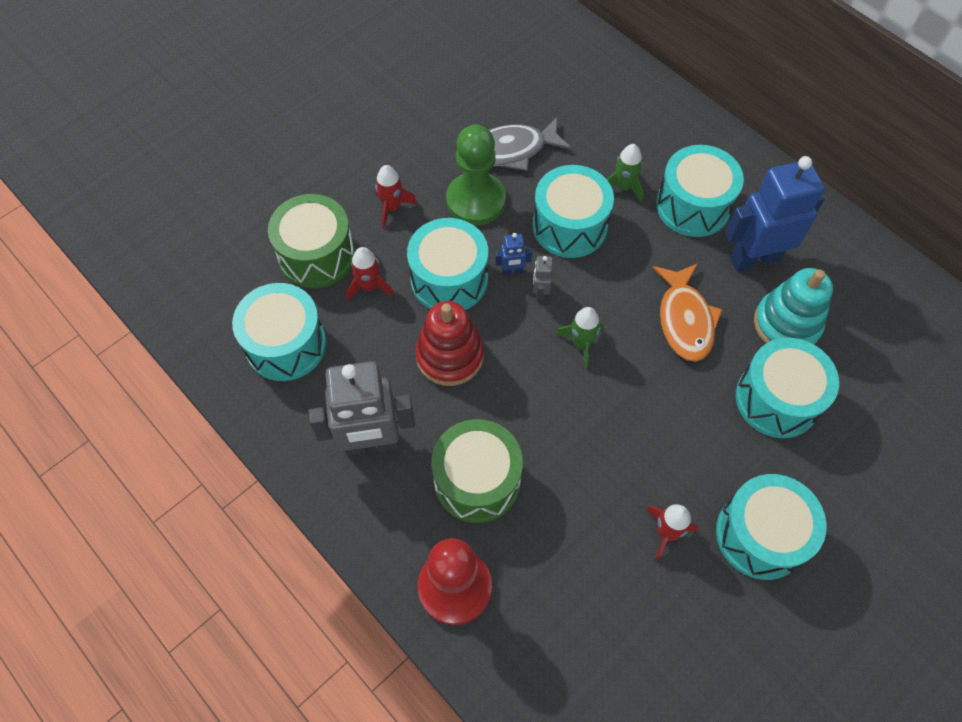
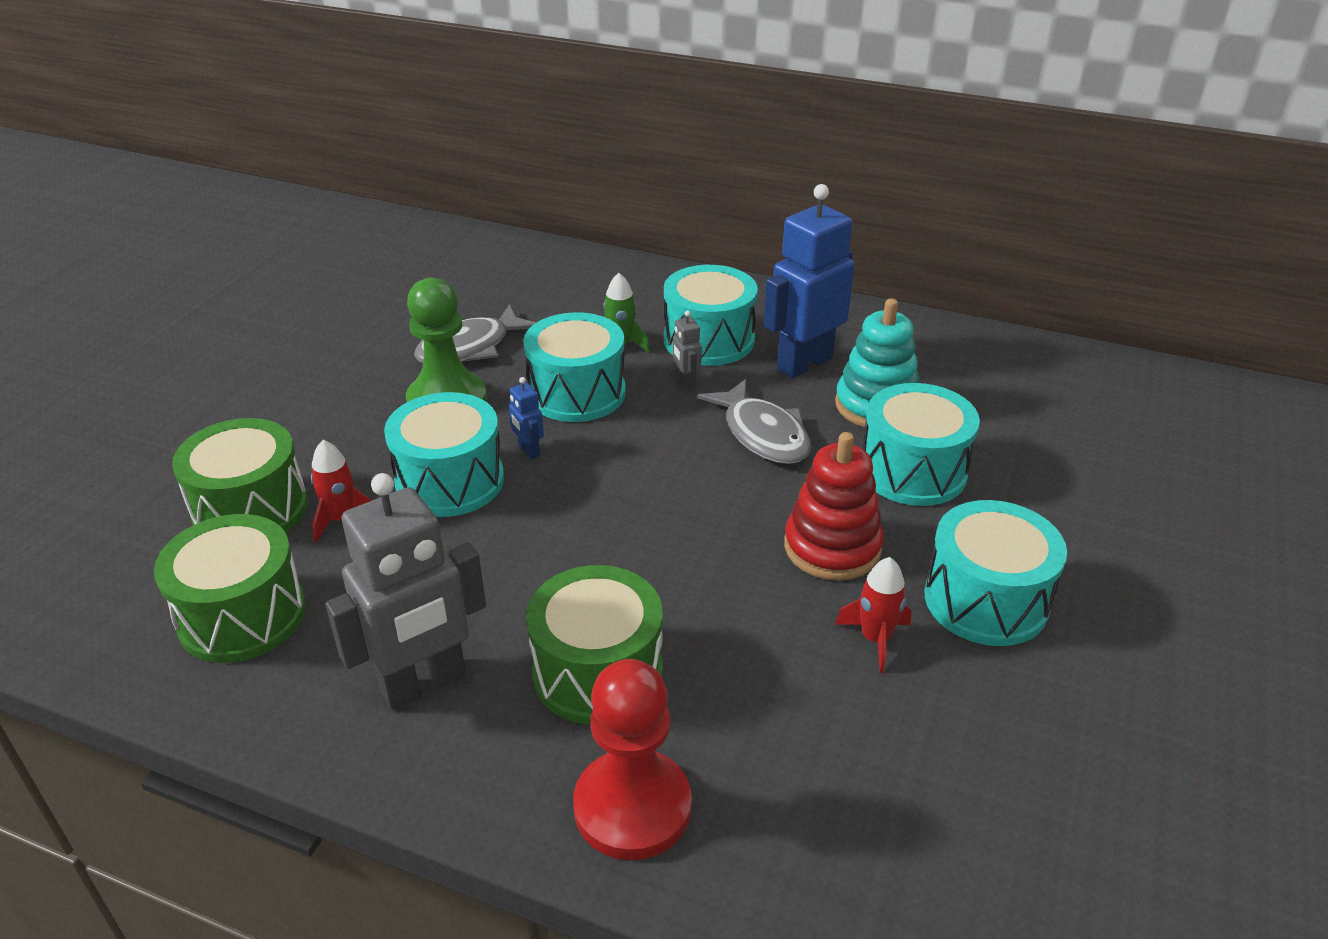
camera: 25 degrees left, 25 degrees down
turquoise drum [232,283,326,381] -> green drum [154,514,306,663]
red rocket [375,165,417,228] -> none
red stacking toy [415,301,484,386] -> red stacking toy moved to [784,432,884,581]
blue robot [495,233,532,275] -> blue robot turned 90 degrees clockwise [509,377,544,459]
grey robot [533,256,553,302] -> grey robot moved to [673,310,702,389]
green rocket [555,307,604,369] -> none
orange fish [653,264,723,362] -> grey fish [697,379,811,464]

